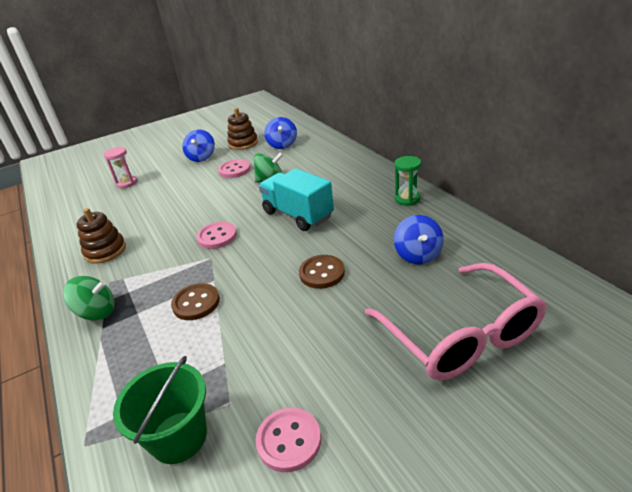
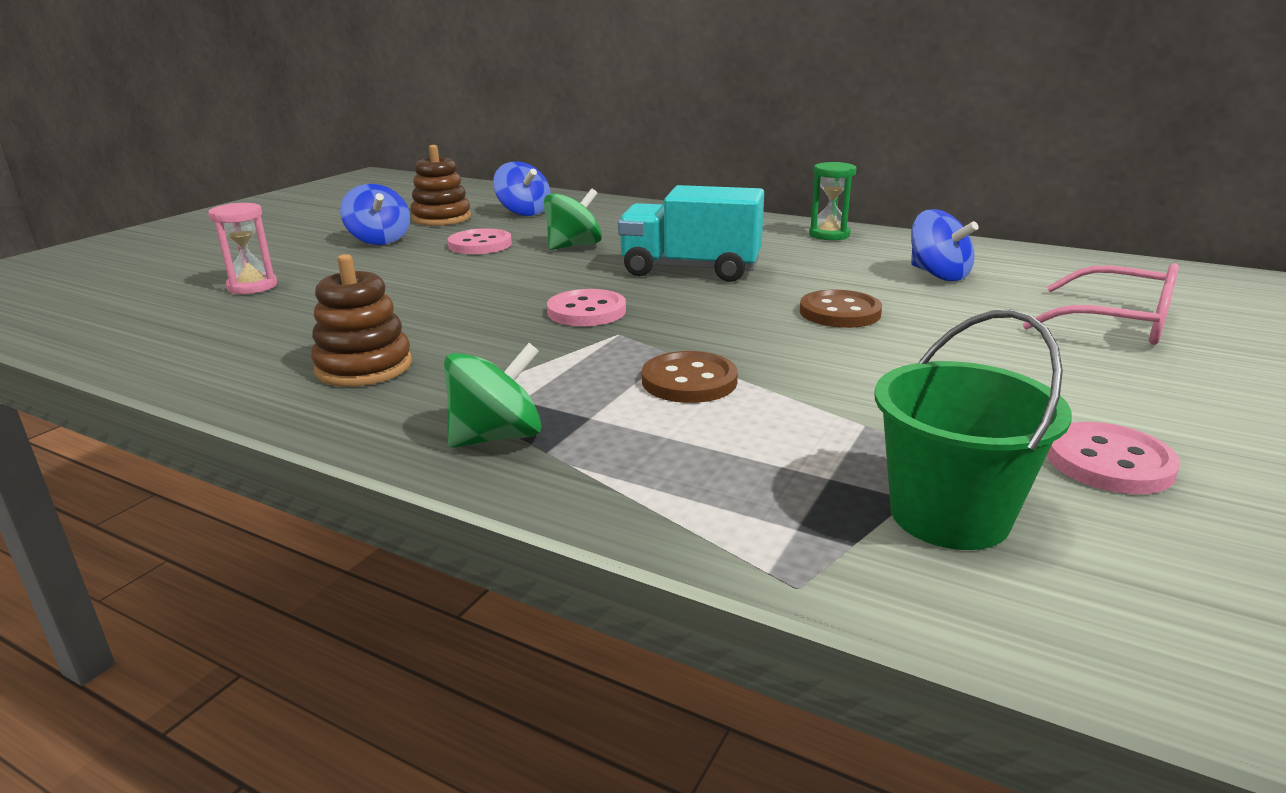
camera: 35 degrees left, 10 degrees down
pink glasses [365,263,547,381] -> pink glasses [1023,263,1179,345], size x0.66

